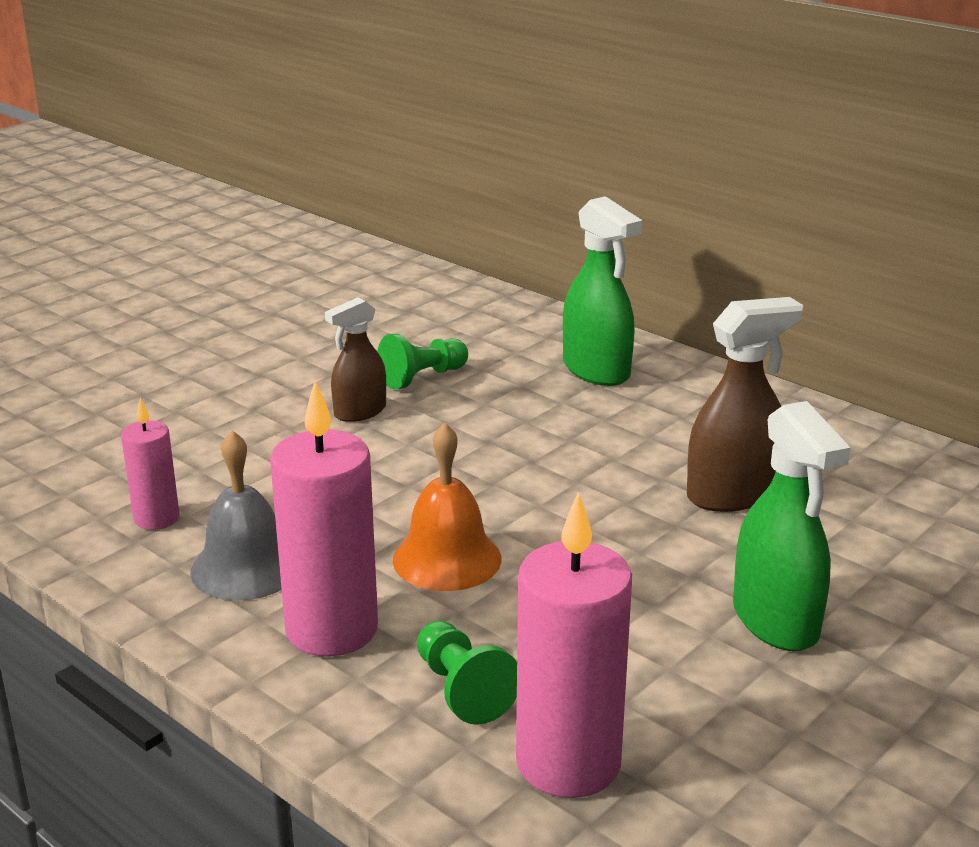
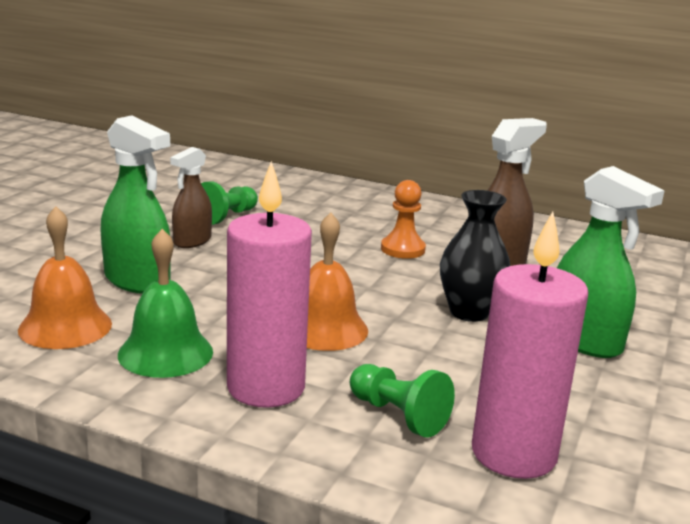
camera: 20 degrees left, 5 degrees down
pink candle [121,398,179,530] -> orange bell [18,206,112,349]
grey bell [190,430,282,601] -> green bell [118,229,213,378]
green spray bottle [563,196,643,386] -> green spray bottle moved to [101,115,171,294]
none -> orange pawn [381,180,426,259]
none -> black vase [440,190,510,322]

